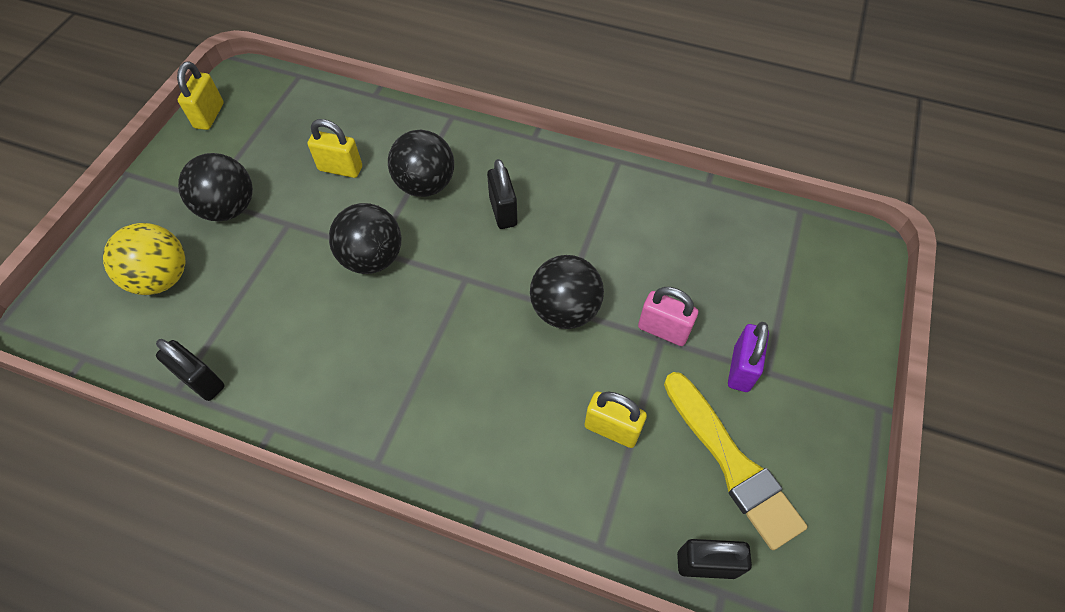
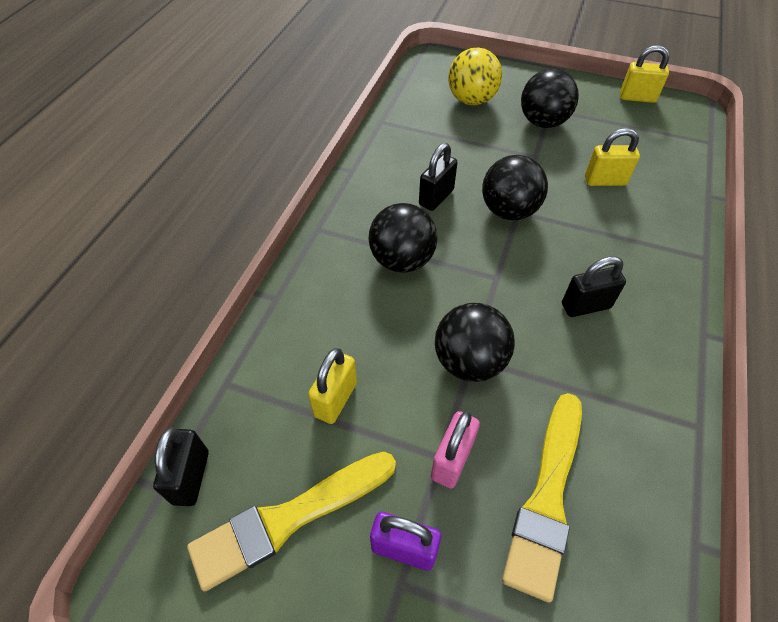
camera: 90 degrees right, 5 degrees down
black padlock [156,339,225,401] -> black padlock moved to [419,143,458,211]
yellow padlock [308,119,362,178] -> yellow padlock turned 75 degrees clockwise [585,128,640,186]
black ball [388,130,454,197] -> black ball moved to [368,203,438,273]
none -> yellow brush [502,393,582,603]

